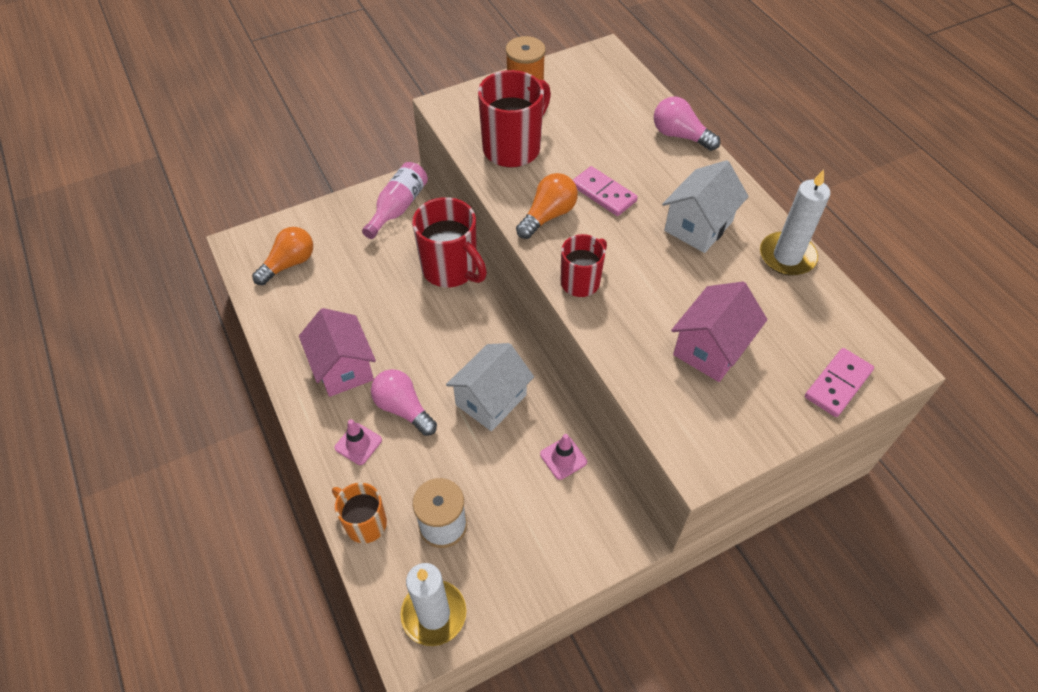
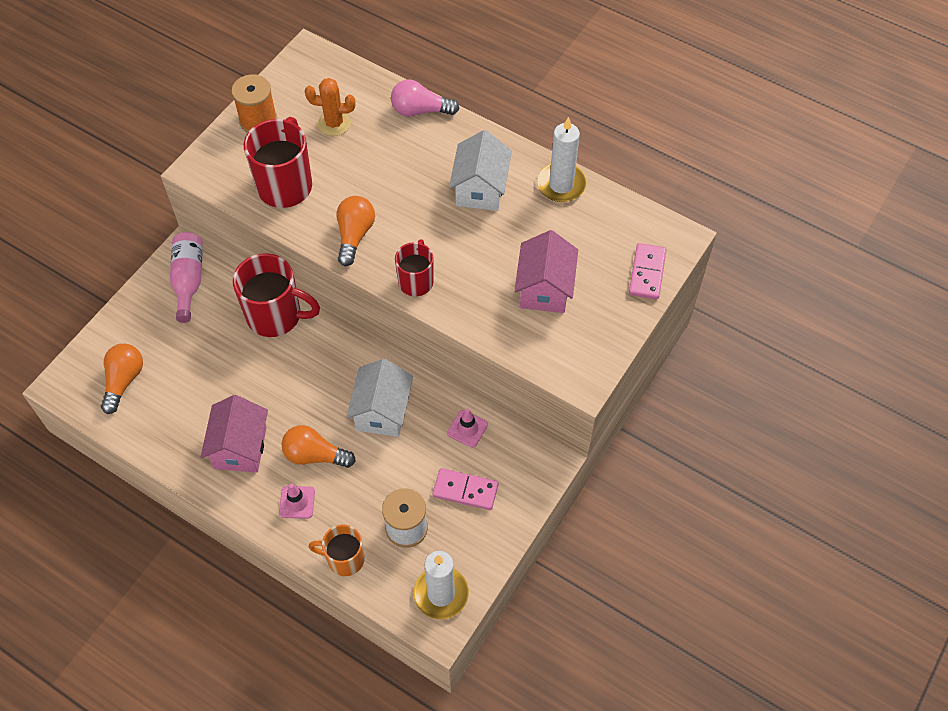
camera: 30 degrees left, 5 degrees up
pink house [299,308,376,397] -> pink house turned 60 degrees clockwise [201,395,268,473]
pink light bulb [371,369,437,436] -> orange light bulb [281,425,356,468]
pink domino [573,166,638,216] -> pink domino moved to [432,468,498,510]
none -> orange cactus [305,78,355,136]

